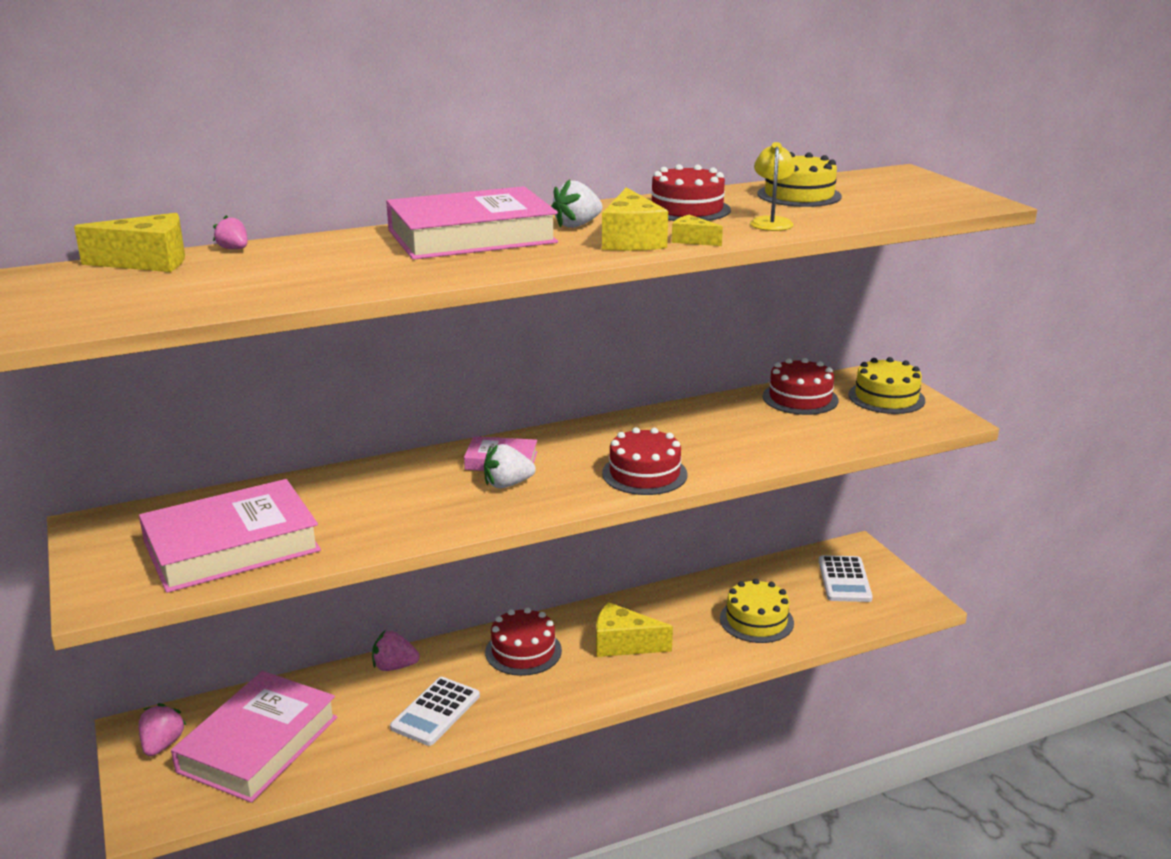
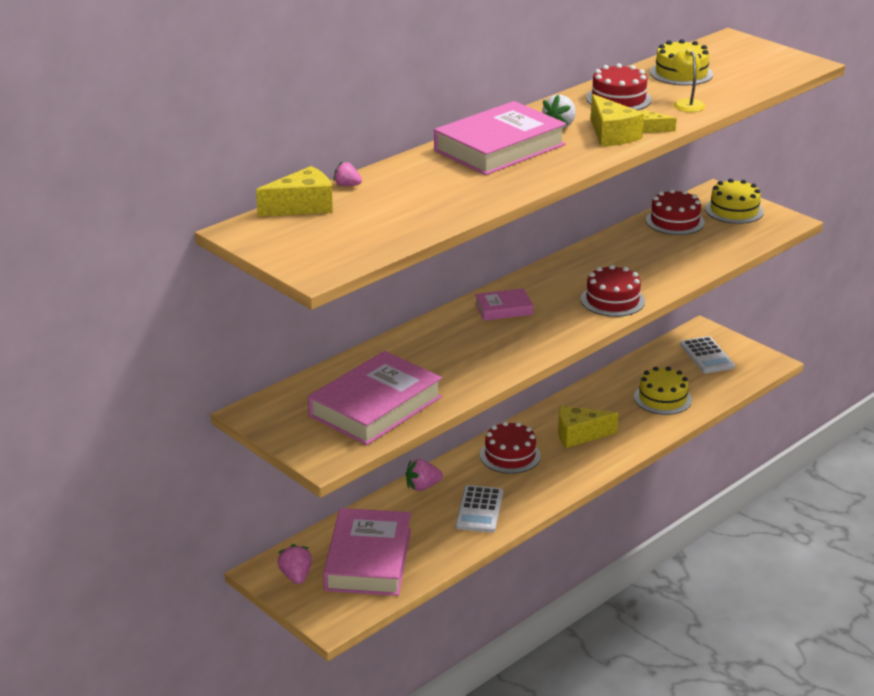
camera: 20 degrees left, 5 degrees up
white strawberry [484,444,536,488] -> none

